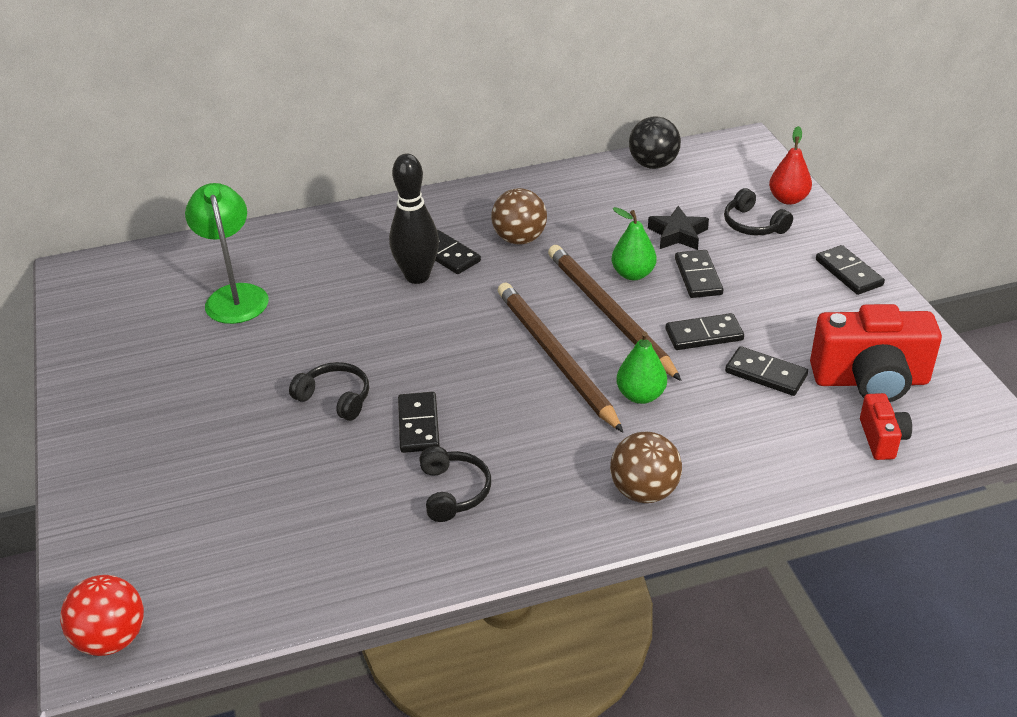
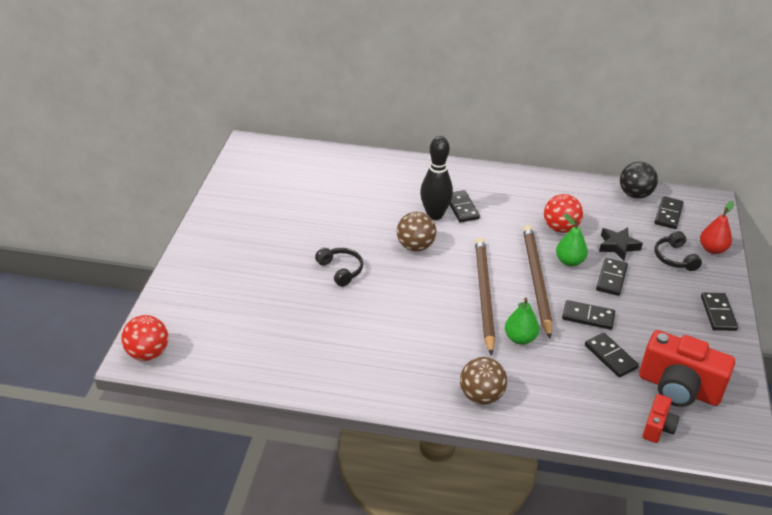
camera: 25 degrees right, 0 degrees up
green lamp [185,183,269,324] -> none
black domino [398,392,440,453] -> black domino moved to [654,196,684,229]
black headphones [419,446,491,522] -> none
brown ball [491,188,547,245] -> brown ball moved to [397,212,436,251]
none -> red ball [544,194,583,233]

